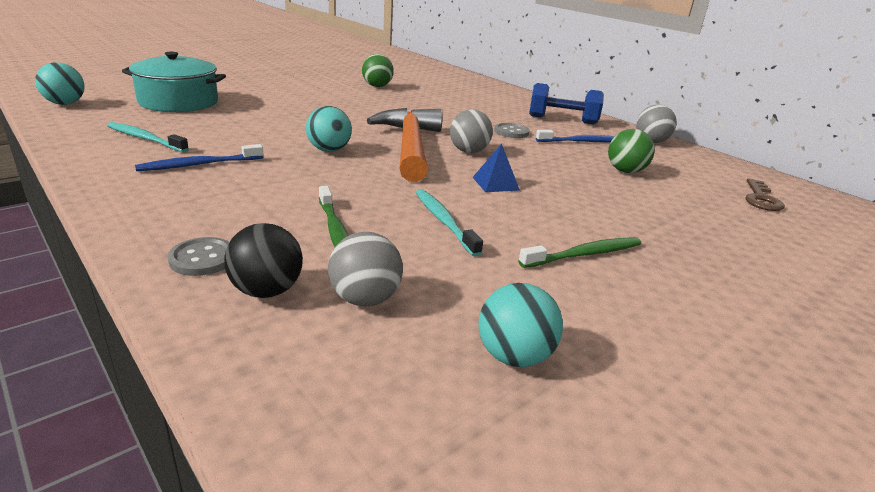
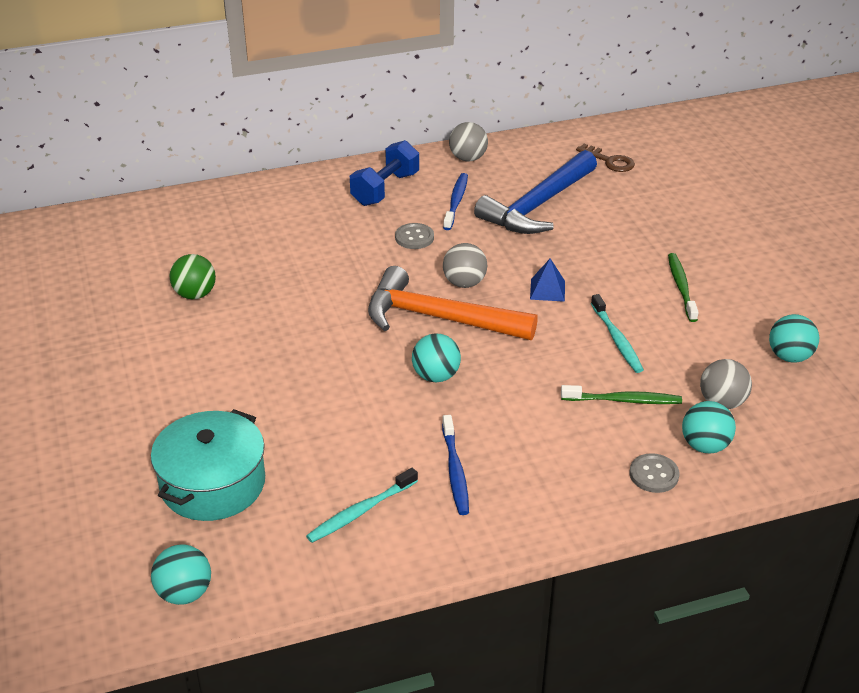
camera: 65 degrees left, 10 degrees up
black ball [224,223,303,298] -> turquoise ball [682,401,736,453]
turquoise toothbrush [416,189,483,257] -> turquoise toothbrush turned 105 degrees counterclockwise [591,294,644,373]
green ball [608,129,655,173] -> blue hammer [474,150,597,234]

